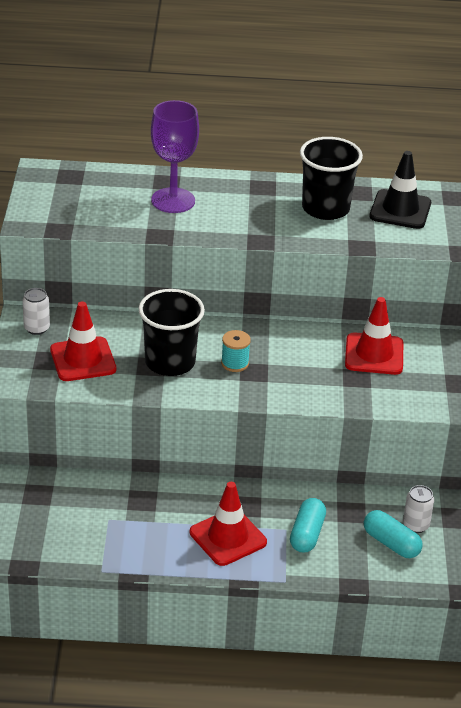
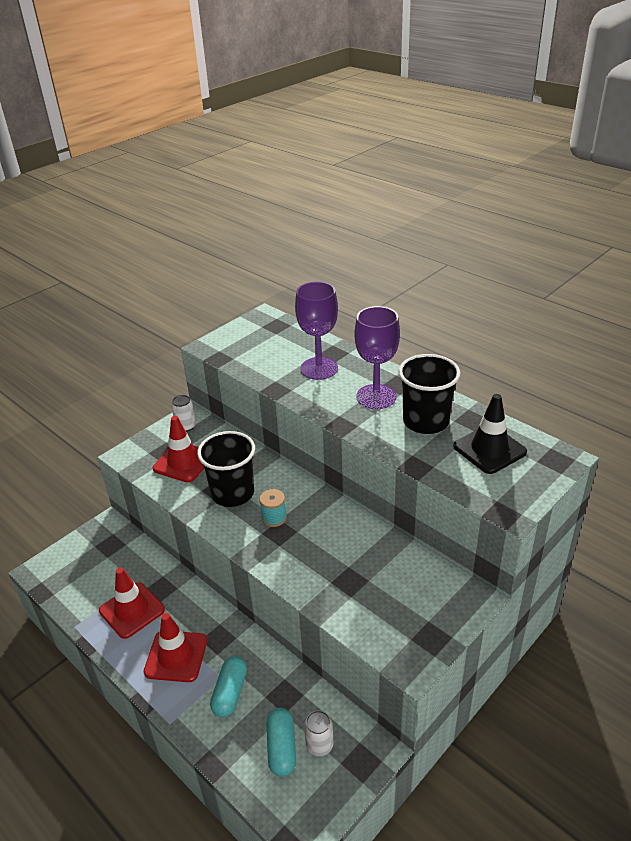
camera: 45 degrees right, 0 degrees up
turquoise capsule [290,498,326,553] -> turquoise capsule turned 45 degrees counterclockwise [210,656,247,717]
red traffic cone [345,297,403,375] -> red traffic cone moved to [99,567,165,639]
none -> purple goblet [354,306,400,409]

